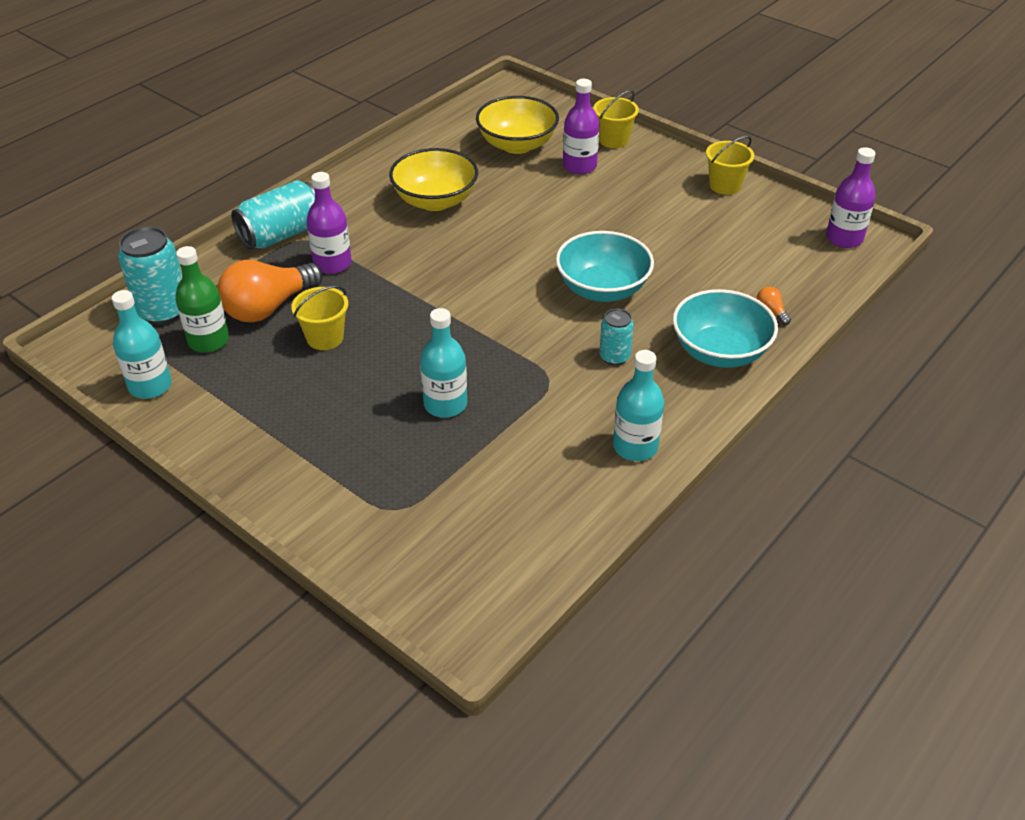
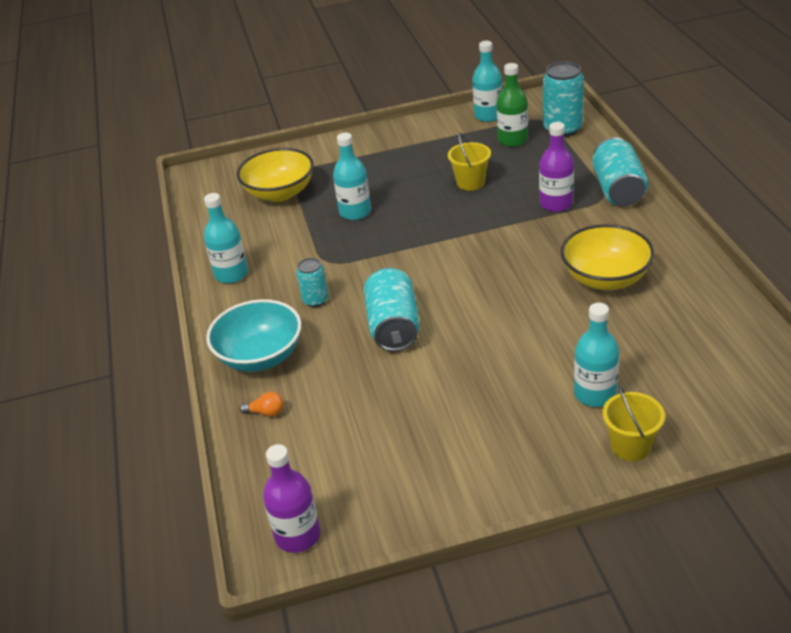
camera: 130 degrees right, 5 degrees down
orange light bulb [217,260,323,322] -> none
yellow bowl [476,96,559,154] -> yellow bowl moved to [237,148,314,202]
turquoise bowl [556,231,654,302] -> turquoise can [364,268,420,352]
purple bottle [563,79,599,175] -> turquoise bottle [574,303,619,407]
yellow bucket [706,136,755,195] -> none

